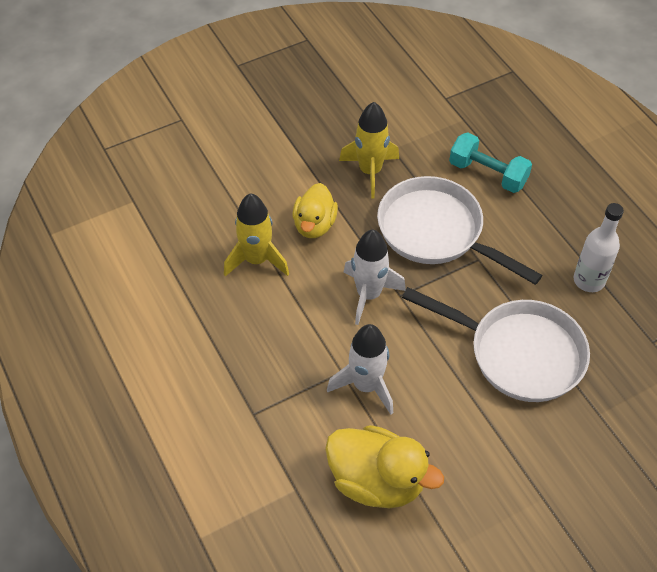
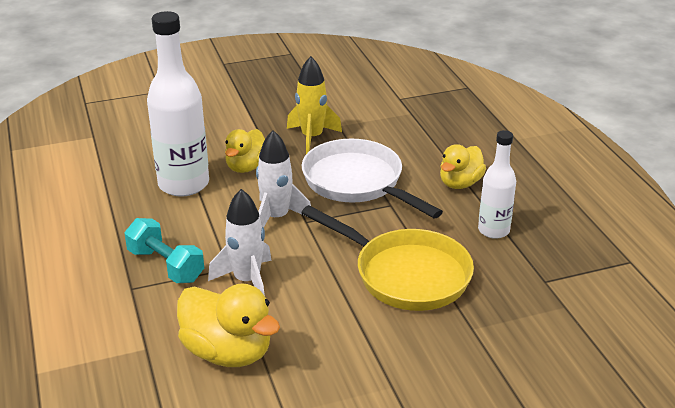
camera: 10 degrees right, 20 degrees down
yellow rocket [224,193,289,276] -> white bottle [147,11,209,196]
white pan [402,287,590,402] -> yellow pan [301,205,474,311]
turquoise dumbbell [449,132,532,193] -> turquoise dumbbell moved to [125,218,204,283]
none -> yellow duck [440,144,486,189]

